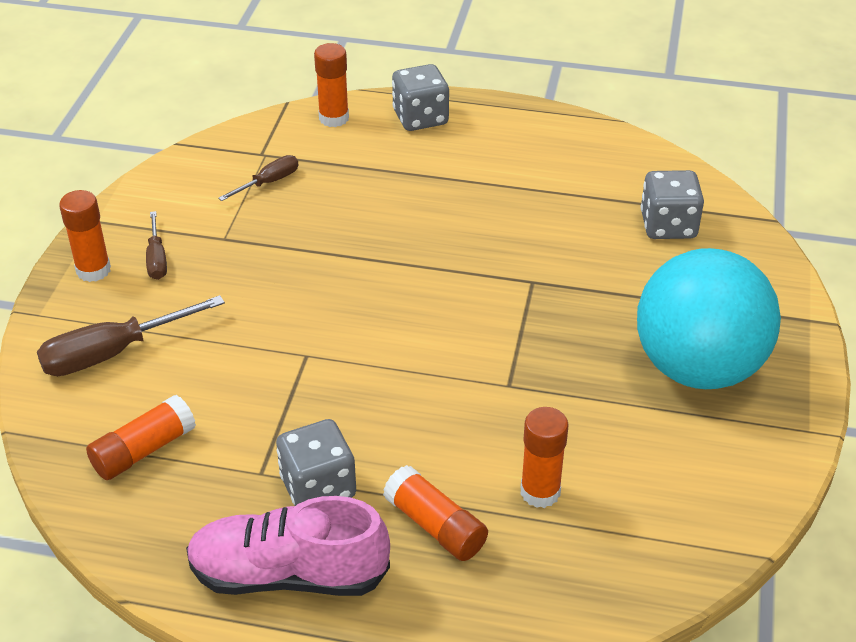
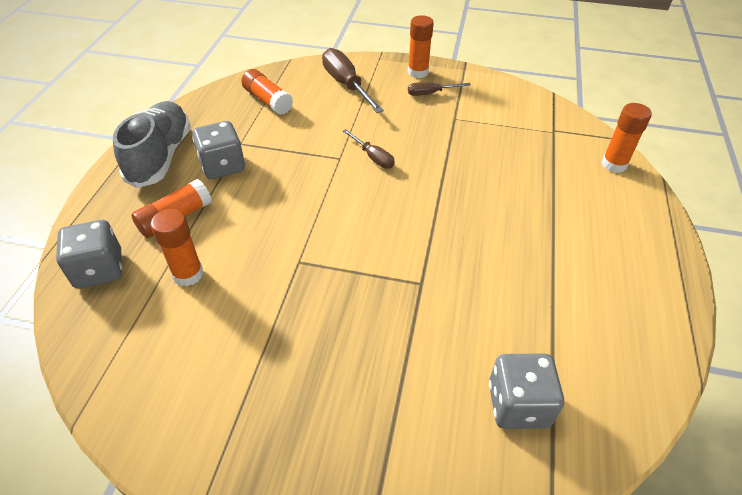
camera: 90 degrees right, 5 degrees up
pink shoe [186,496,390,596] -> grey shoe [113,101,191,188]
brown screwdriver [218,155,298,201] -> brown screwdriver moved to [343,129,395,169]
grey dice [392,64,449,131] -> grey dice moved to [56,220,122,289]
turquoise ball [637,248,781,389] -> none

